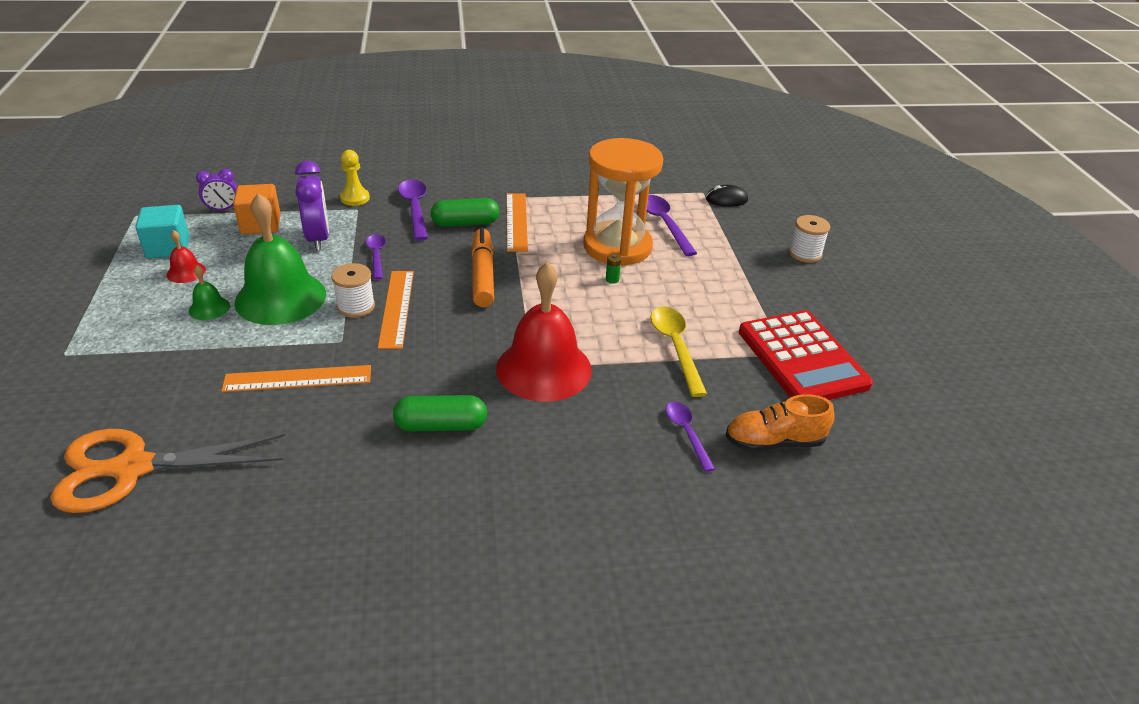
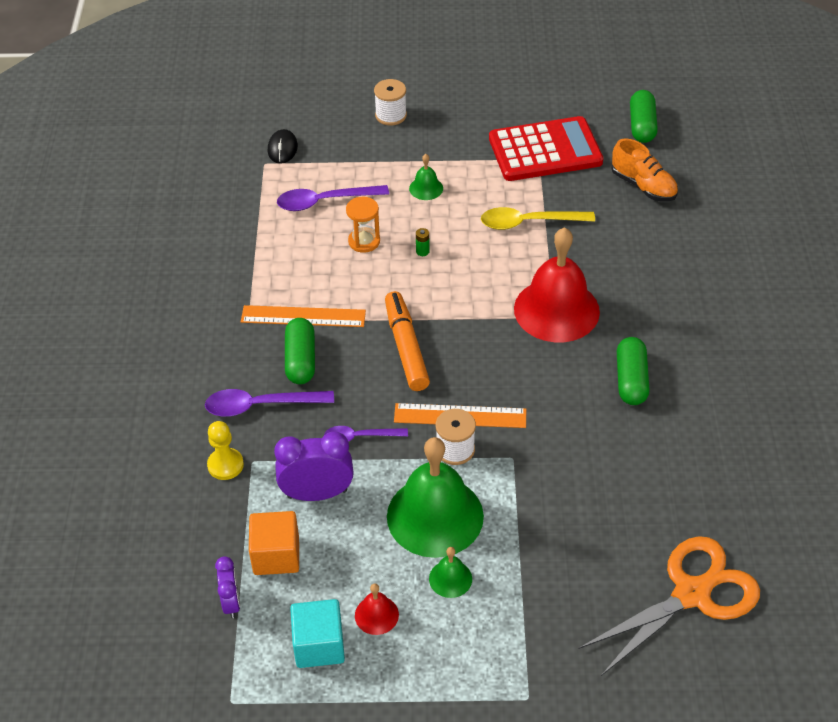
camera: 80 degrees left, 10 degrees up
orange scissors [50,429,285,513] -> orange scissors turned 120 degrees counterclockwise [579,536,760,676]
orange ruler [221,365,371,392] -> none
orange marker [471,228,494,307] -> orange marker turned 75 degrees clockwise [385,291,430,391]
orange hourglass [583,138,663,266] -> orange hourglass [346,197,380,253], size x0.45
purple spoon [666,402,715,472] -> none
orange shoe [725,394,835,452] -> orange shoe turned 45 degrees counterclockwise [612,138,678,202]
none -> green bell [409,154,443,200]
none -> green capsule [630,90,658,143]

